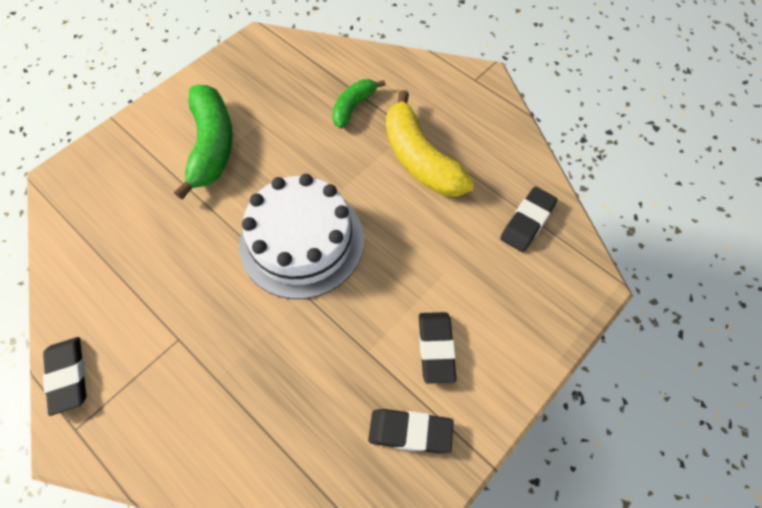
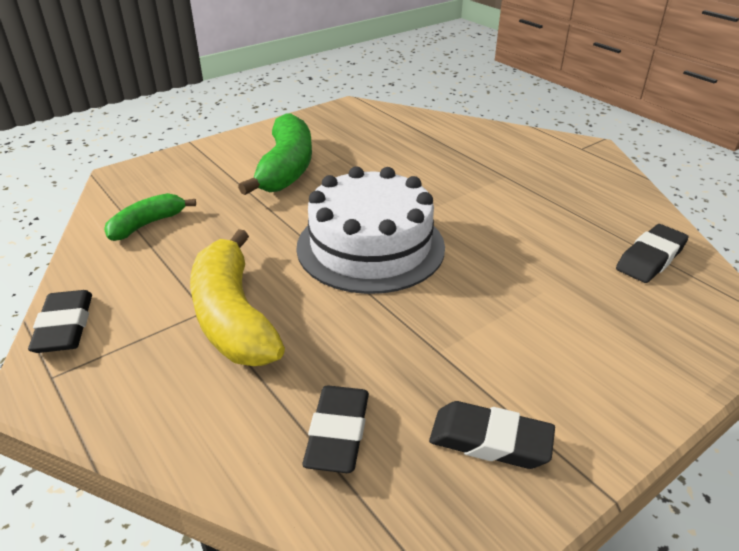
camera: 10 degrees right, 25 degrees down
green banana [332,79,385,129] -> green banana moved to [104,193,196,241]
yellow banana [386,90,475,197] -> yellow banana moved to [190,229,285,366]
black eraser [419,312,457,384] -> black eraser moved to [302,385,369,473]

